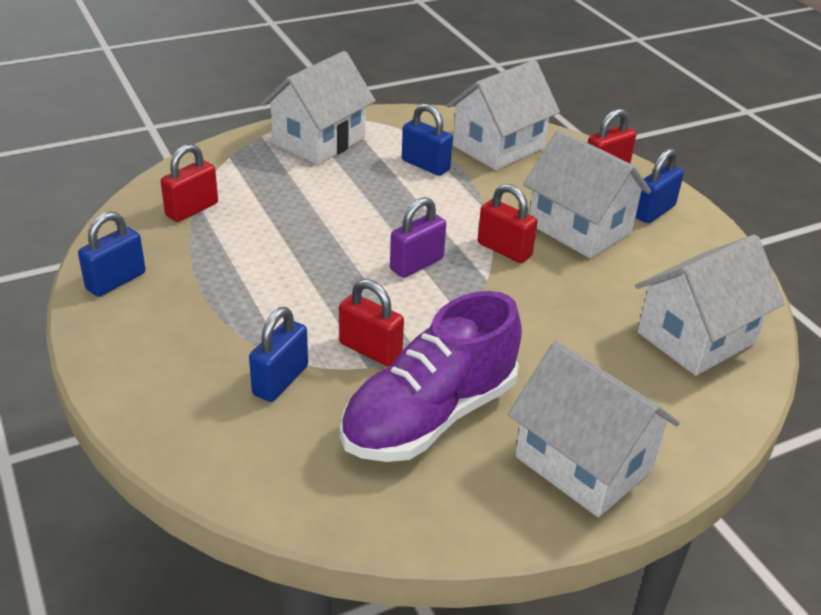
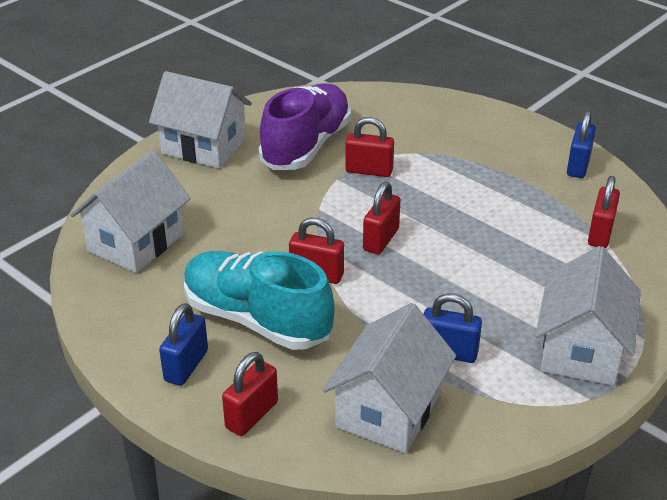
camera: 160 degrees right, 0 degrees up
blue padlock [249,307,308,402] -> none
purple padlock [390,197,446,278] -> red padlock [363,182,401,254]
white house [523,129,651,259] -> turquoise shoe [184,251,334,350]

